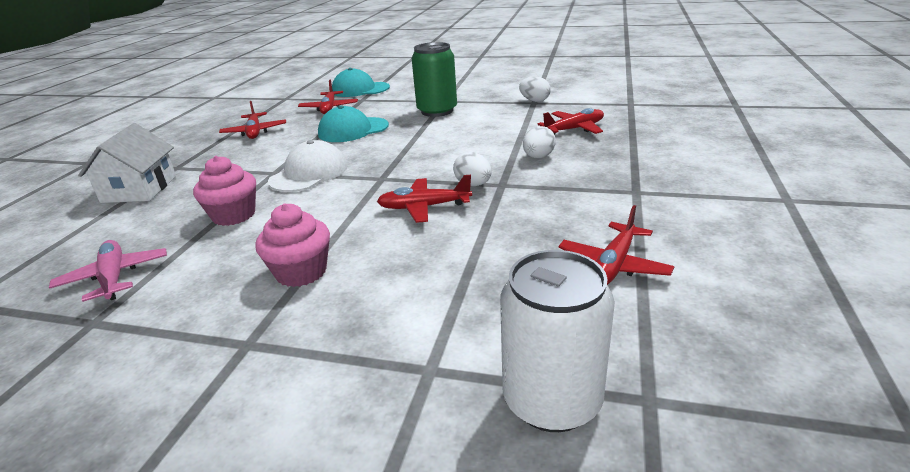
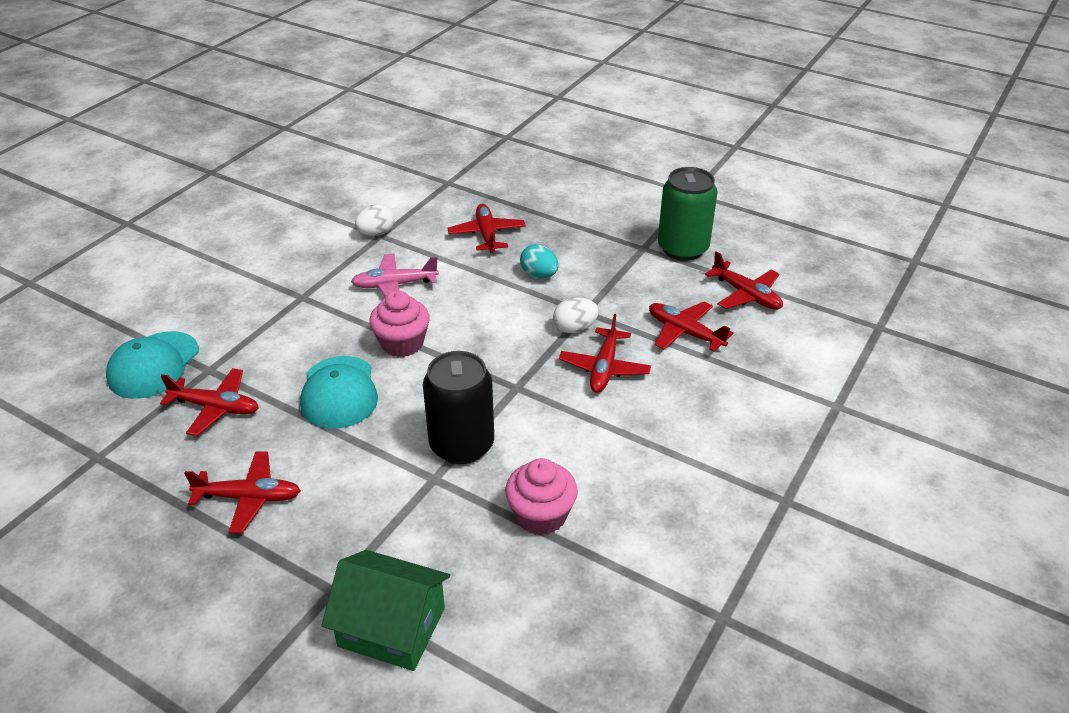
camera: 75 degrees left, 10 degrees up
pink plane [49,240,167,302] -> pink plane moved to [351,254,439,298]
white house [78,123,176,203] -> green house [322,550,450,671]
pink cupcake [255,204,330,287] -> pink cupcake moved to [369,291,430,357]
white cap [268,140,347,192] -> black can [423,351,494,464]
green can [412,42,457,117] -> green can moved to [658,167,718,261]
white can [500,250,615,432] -> none
white egg [523,126,556,158] -> turquoise egg [520,244,558,278]
none -> red plane [649,301,733,352]

